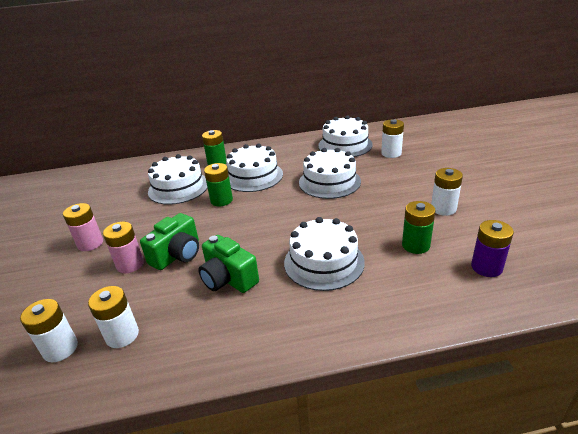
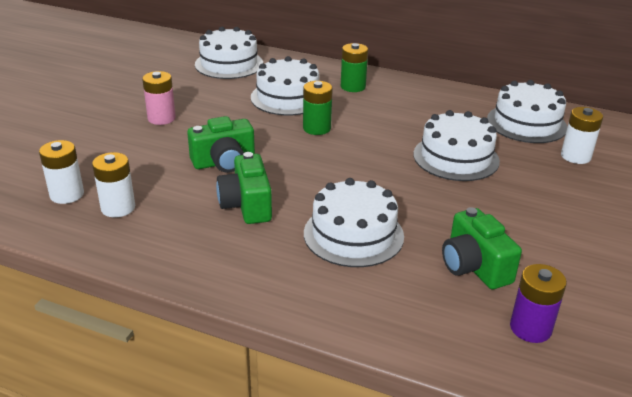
camera: 30 degrees right, 0 degrees up
pink battery [103,222,144,273] -> none
white cake [226,144,283,192] -> white cake moved to [195,27,263,79]
green battery [402,201,436,254] -> green camera [442,207,522,289]
white battery [431,168,463,216] -> none

